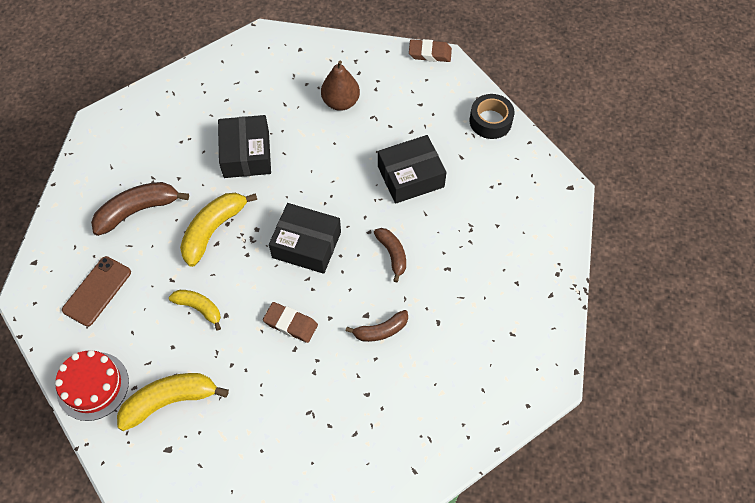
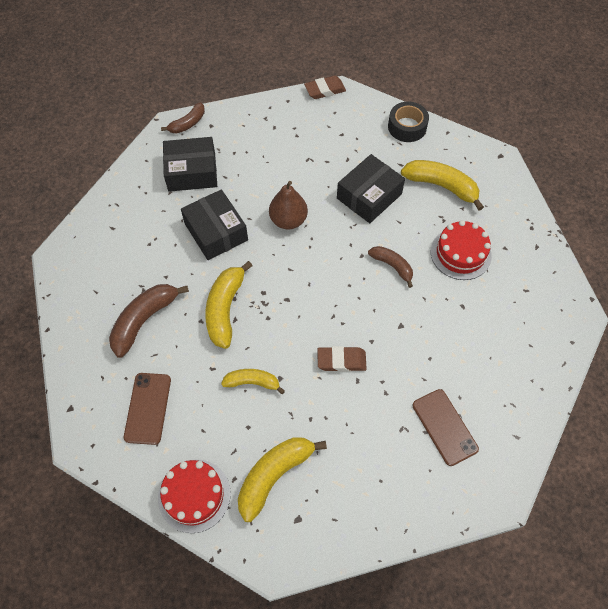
camera: 25 degrees left, 0 degrees up
black box [269,203,341,274] -> black box moved to [163,137,217,192]
brown pear [321,60,360,111] -> brown pear moved to [269,181,308,230]
brown banana [346,310,408,342] -> brown banana moved to [161,102,205,133]
none -> yellow banana [401,160,484,211]
none -> brown phone [412,389,479,466]
none -> red cake [431,220,492,280]

